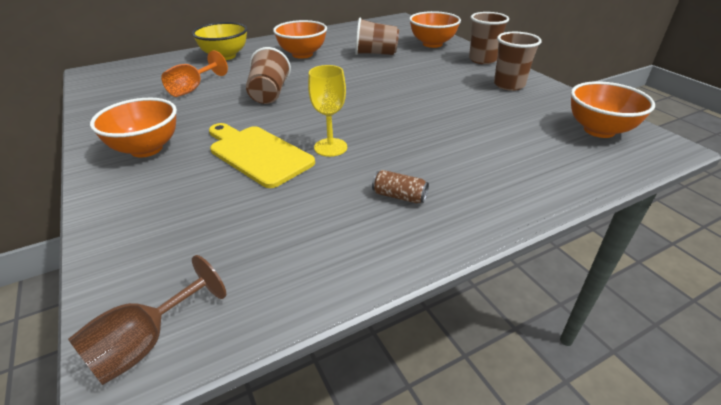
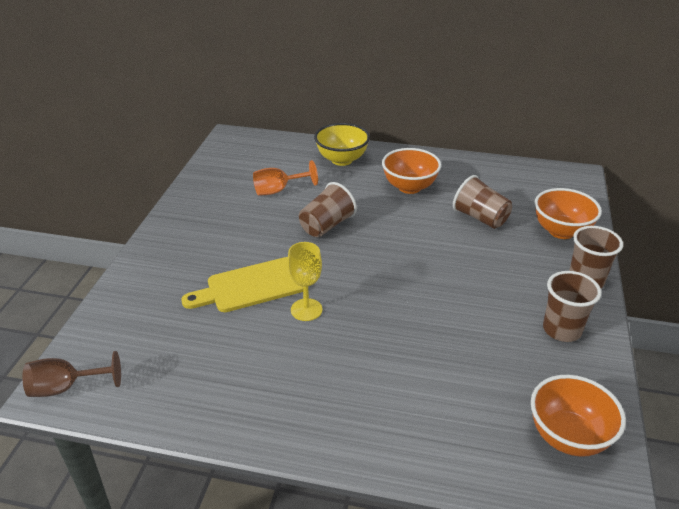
camera: 40 degrees right, 0 degrees up
orange bowl [90,98,177,158] -> none
yellow cutting board [209,123,315,188] -> yellow cutting board turned 105 degrees counterclockwise [182,257,303,312]
brown can [372,170,429,203] -> none

